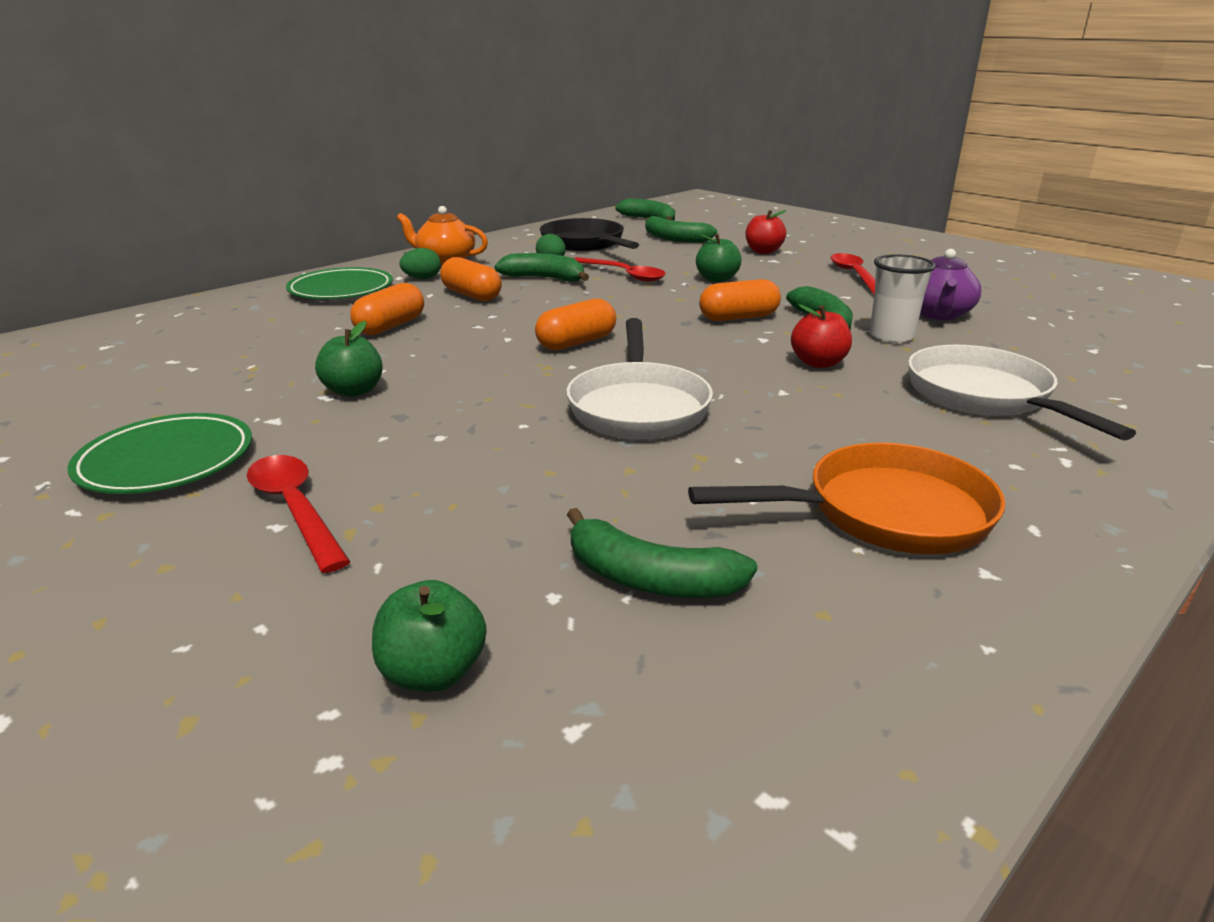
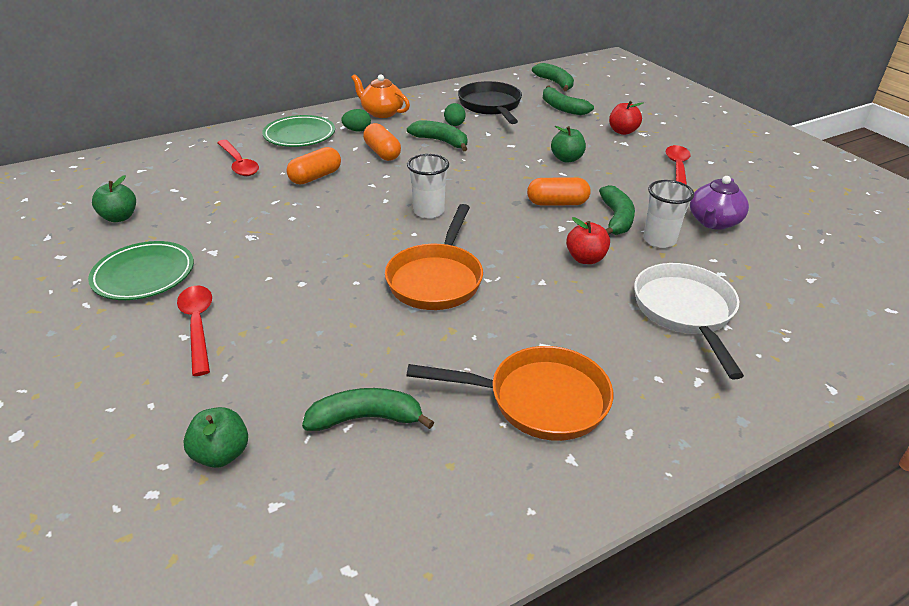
camera: 15 degrees right, 10 degrees up
green apple [315,321,383,397] -> green apple moved to [92,175,136,222]
orange capsule [535,299,616,350] -> white cup [407,154,449,219]
white pan [566,318,713,440] -> orange pan [385,204,483,310]
green banana [567,508,758,598] -> green banana turned 135 degrees clockwise [302,388,434,431]
red spoon [574,257,666,282] -> red spoon moved to [217,140,259,176]

